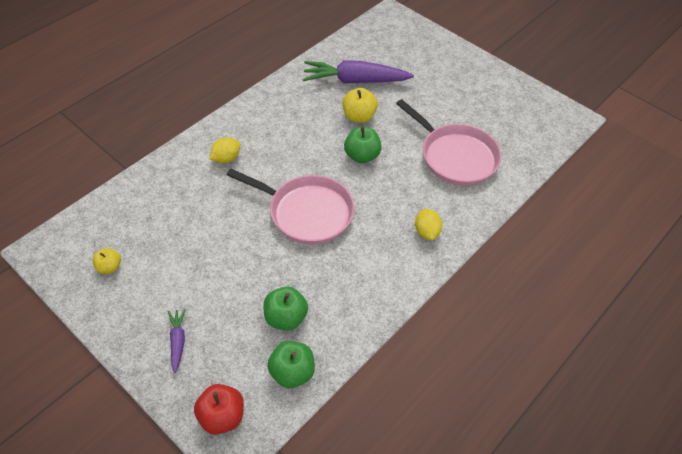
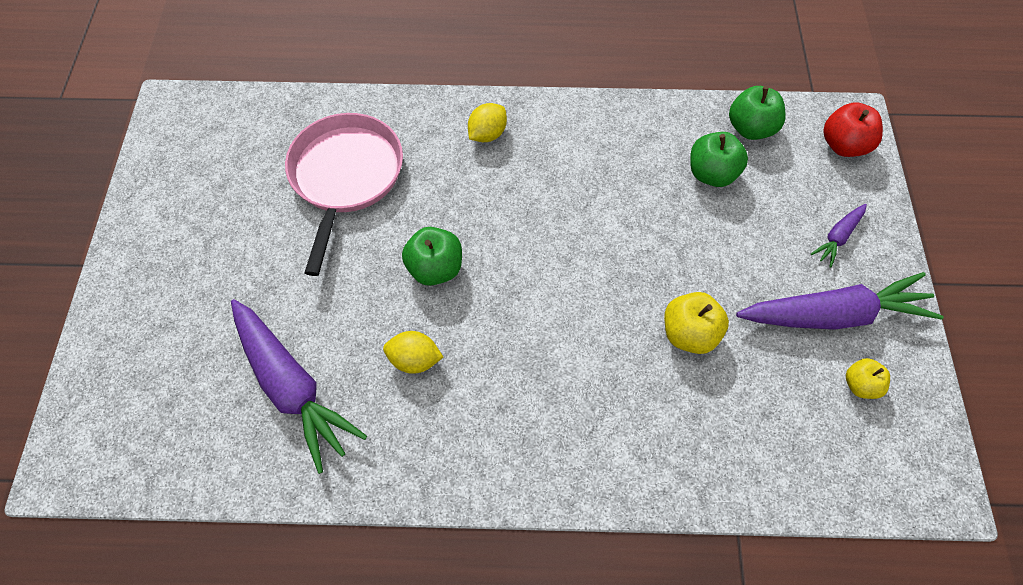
camera: 130 degrees left, 10 degrees up
yellow lemon [209,137,241,163] -> yellow lemon moved to [383,331,443,374]
pink pan [226,168,354,244] -> none
yellow apple [342,88,378,123] -> yellow apple moved to [664,292,729,354]
none -> purple carrot [736,272,944,330]

